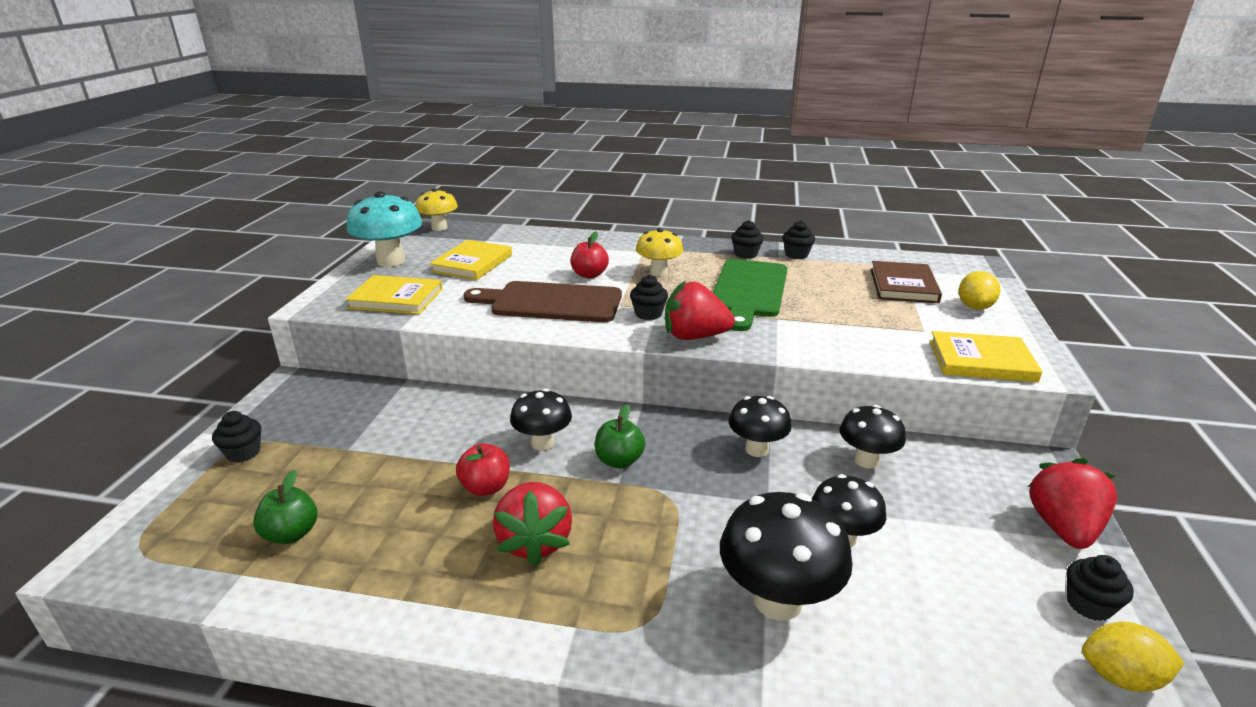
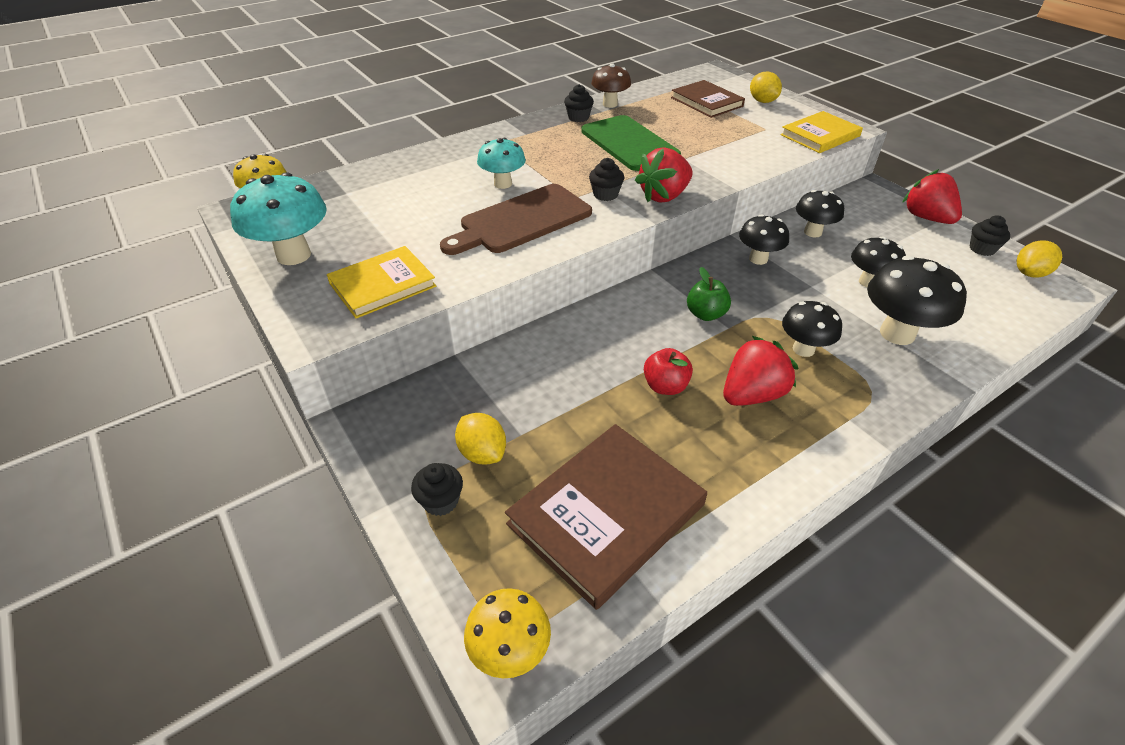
camera: 45 degrees left, 15 degrees up
green apple [253,470,317,544] -> brown book [505,424,707,610]
yellow book [429,240,512,280] -> none
red strawberry [493,482,572,566] -> red strawberry turned 75 degrees counterclockwise [723,336,798,406]
black mushroom [510,389,572,451] -> black mushroom moved to [782,301,842,357]
red apple [571,231,609,278] -> turquoise mushroom [477,138,526,189]
yellow mushroom [636,228,683,277] -> yellow mushroom moved to [464,588,551,678]
black cupcake [783,220,815,259] -> brown mushroom [591,64,631,108]
none -> yellow lemon [455,413,506,465]

